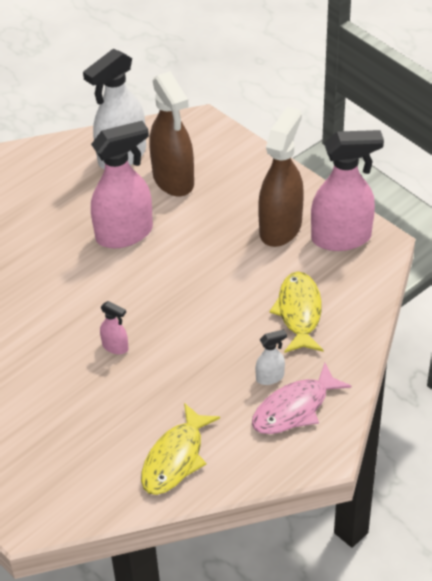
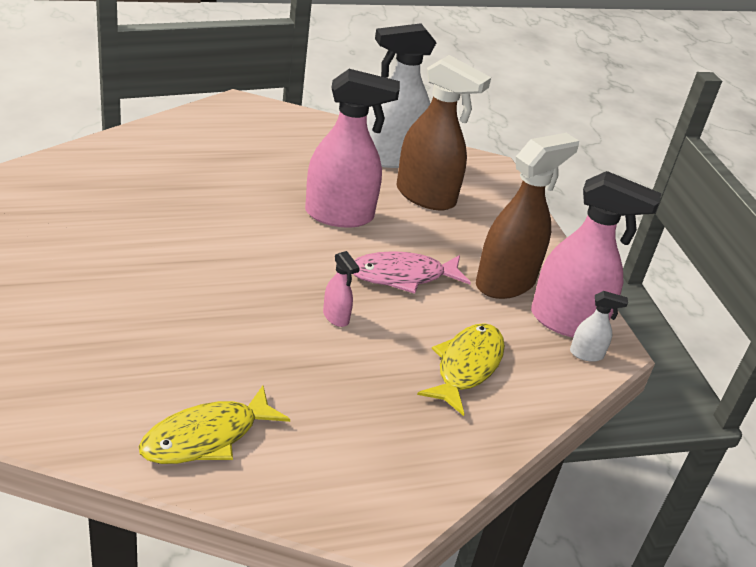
camera: 20 degrees right, 10 degrees down
pink spray bottle [100,301,128,354] -> pink spray bottle moved to [323,251,360,327]
brown spray bottle [149,71,194,196] -> brown spray bottle turned 60 degrees counterclockwise [396,55,491,211]
pink fish [252,363,352,434] -> pink fish moved to [353,251,471,294]
white spray bottle [255,329,287,385] -> white spray bottle moved to [570,291,628,362]

